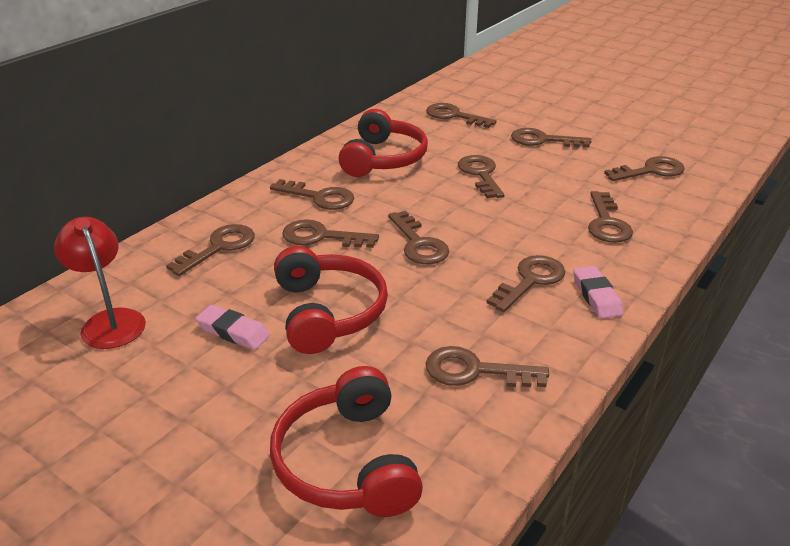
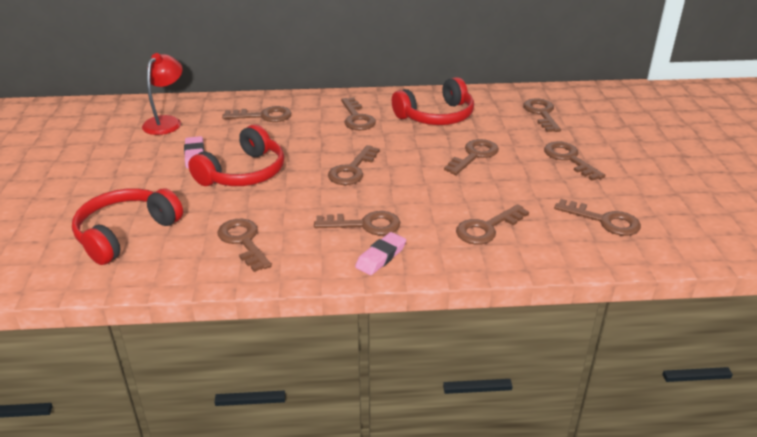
camera: 50 degrees right, 0 degrees up
brown key [282,219,379,248] -> none

